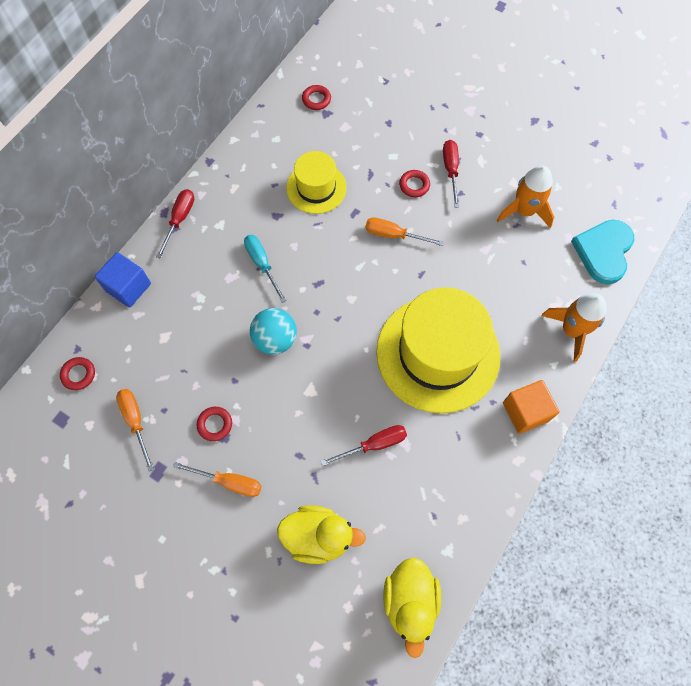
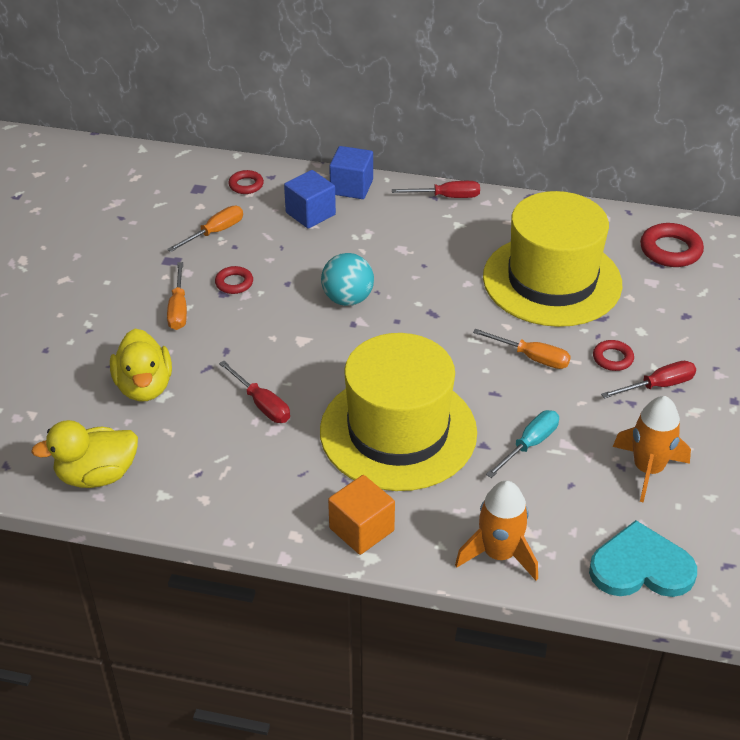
camera: 70 degrees right, 25 degrees down
turquoise screwdriver [244,235,287,303] -> turquoise screwdriver moved to [486,410,559,478]
yellow hat [286,151,347,214] -> yellow hat [483,191,622,327], size x1.86
red ring [302,85,331,110] -> red ring [640,223,704,267], size x1.67
orange screwdriver [365,217,444,246] -> orange screwdriver turned 120 degrees clockwise [473,329,571,369]
none -> blue cube [284,170,336,229]

